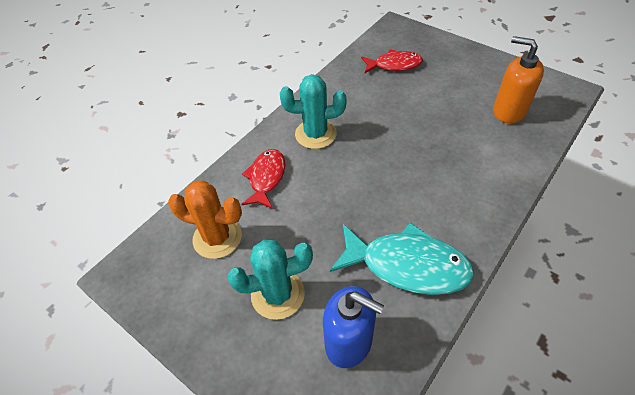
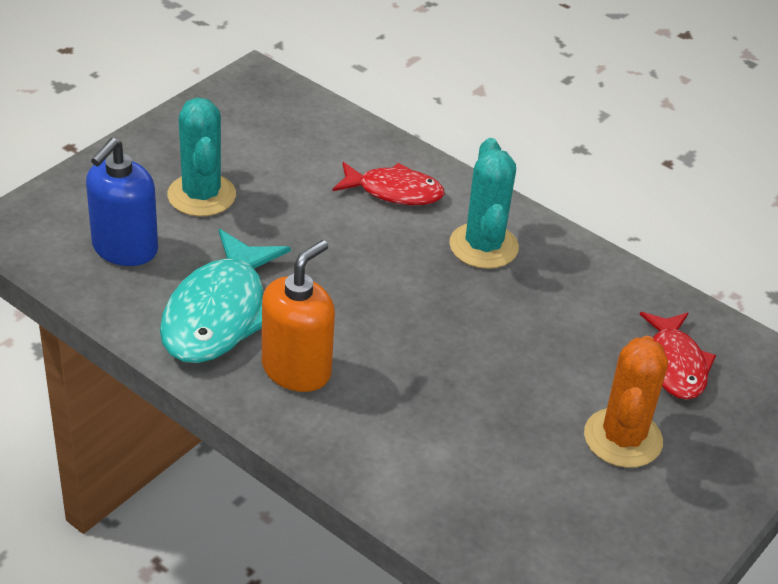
camera: 85 degrees right, 10 degrees down
orange cactus [168,180,242,259] -> orange cactus moved to [584,336,668,468]
orange soap dispenser [493,36,544,123] -> orange soap dispenser moved to [262,240,335,392]

